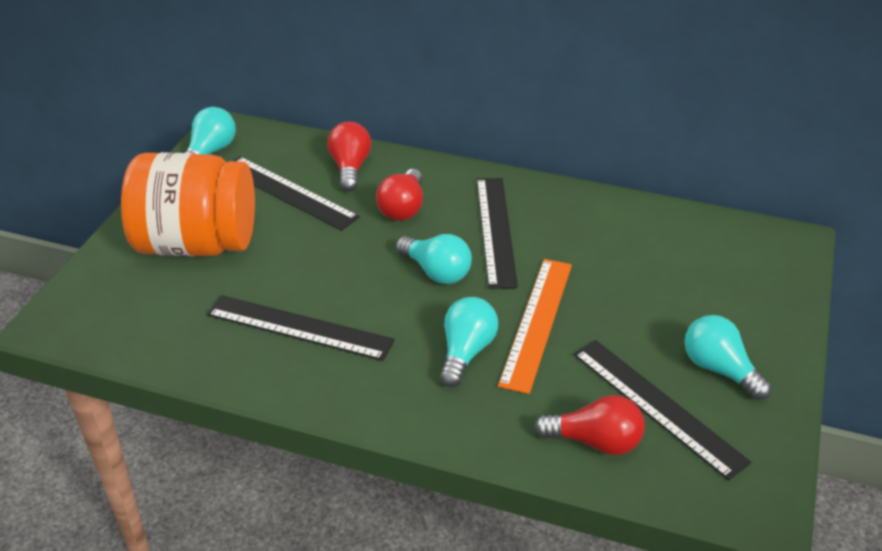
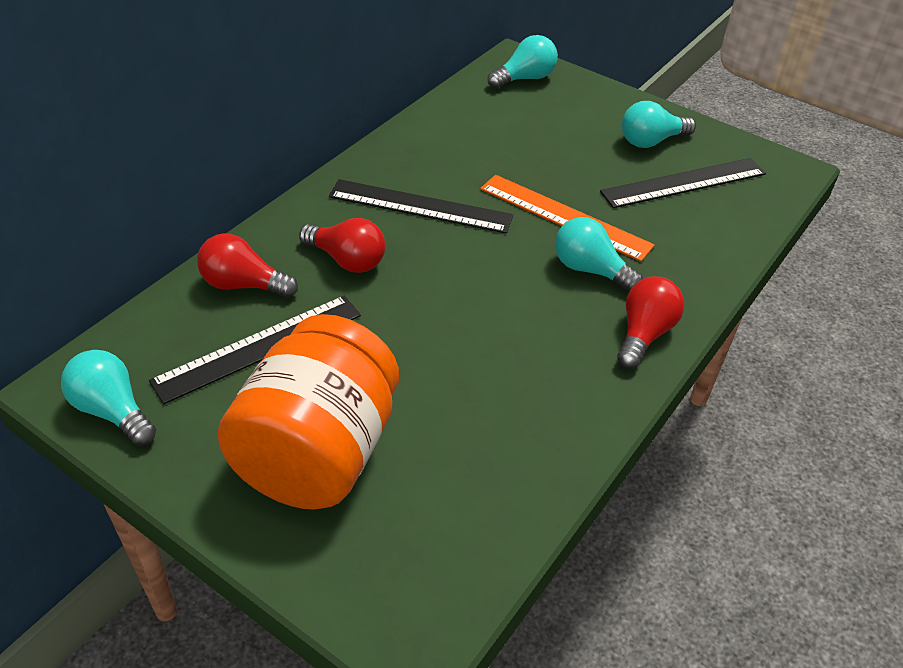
camera: 75 degrees left, 5 degrees up
black ruler [207,295,395,361] -> none
turquoise light bulb [396,234,472,284] -> turquoise light bulb moved to [487,35,558,89]
red light bulb [534,395,645,455] -> red light bulb moved to [617,276,684,369]

